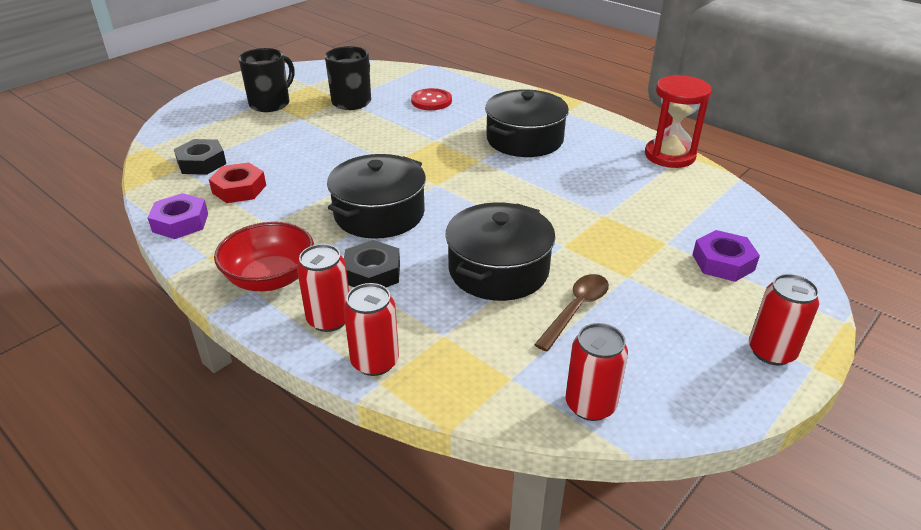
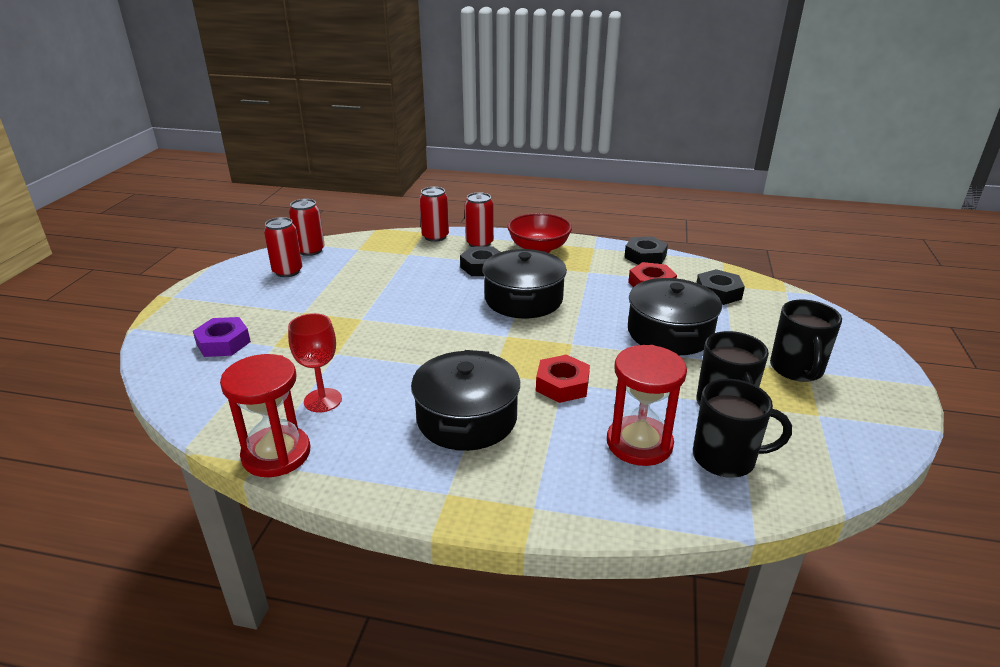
camera: 150 degrees right, 5 degrees down
purple nut [147,193,208,239] -> black nut [624,236,668,265]
red button [411,88,452,110] -> red hourglass [607,345,687,466]
black pot [445,202,555,301] -> black pot moved to [628,278,722,355]
brown spoon [534,274,609,352] -> none
red can [749,274,820,366] -> red can moved to [264,217,302,277]
none -> red goblet [288,313,342,412]
none -> red nut [536,354,590,403]
none -> black mug [693,379,792,478]

